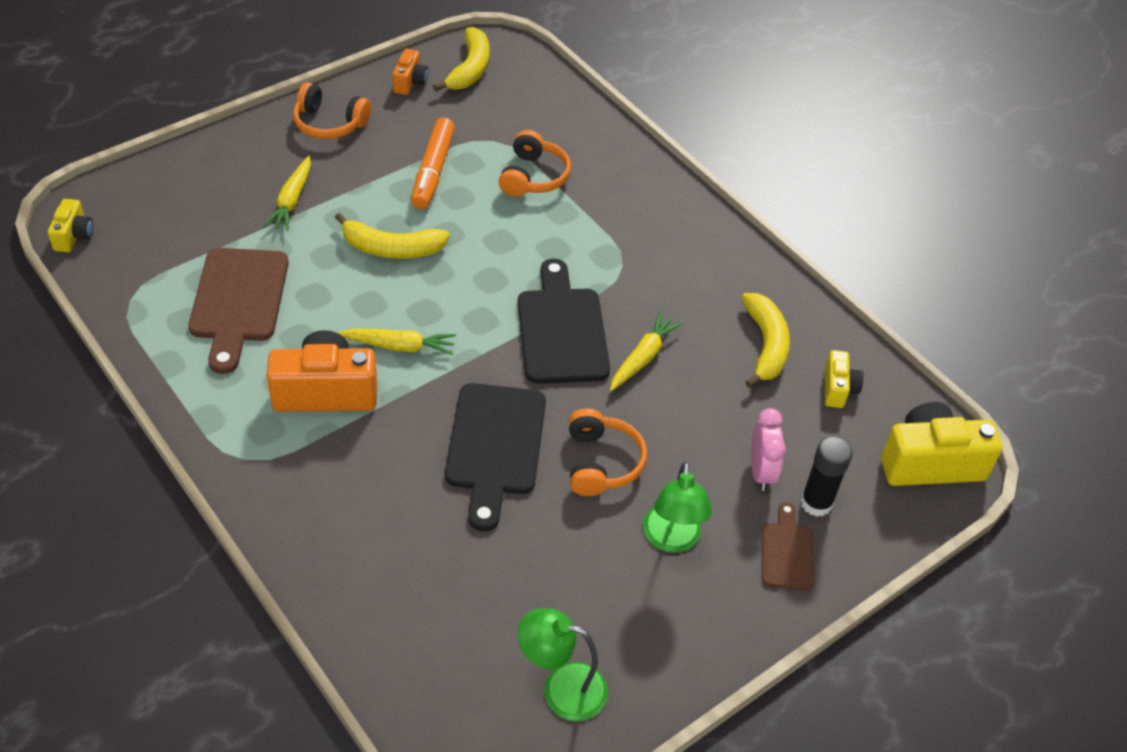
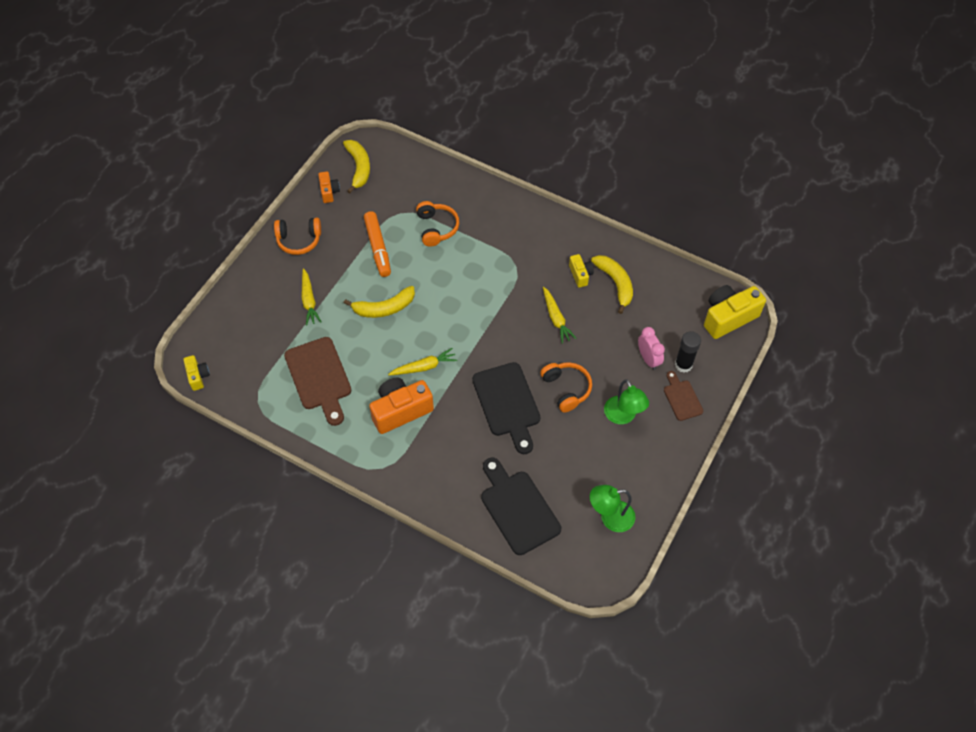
camera: 20 degrees left, 10 degrees up
black cutting board [517,259,610,384] -> black cutting board moved to [481,458,561,555]
yellow carrot [610,312,683,391] -> yellow carrot turned 150 degrees clockwise [543,287,577,344]
yellow camera [825,350,864,408] -> yellow camera moved to [569,254,594,288]

